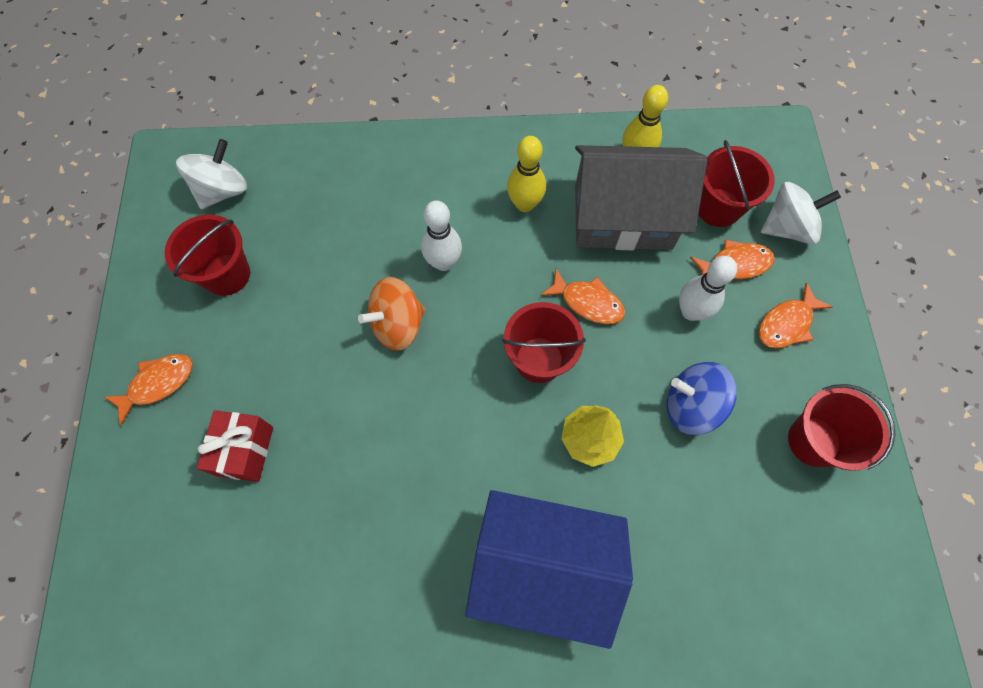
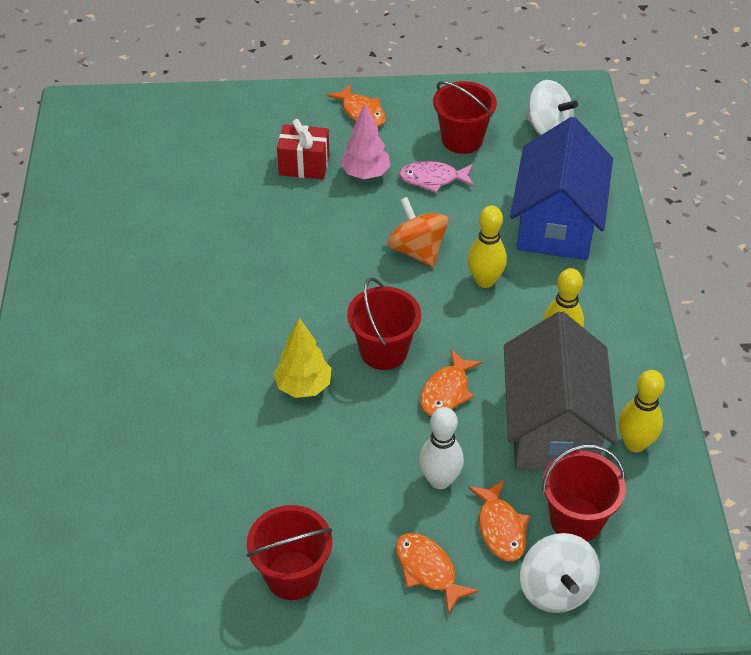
camera: 90 degrees right, 20 degrees down
white bowling pin [421,201,462,271] -> yellow bowling pin [468,206,507,288]
blue house [465,490,633,649] -> blue house moved to [510,117,613,260]
blue spinning top [666,362,737,435] -> none
none -> pink tree [340,103,390,179]
none -> pink fish [399,161,474,193]

